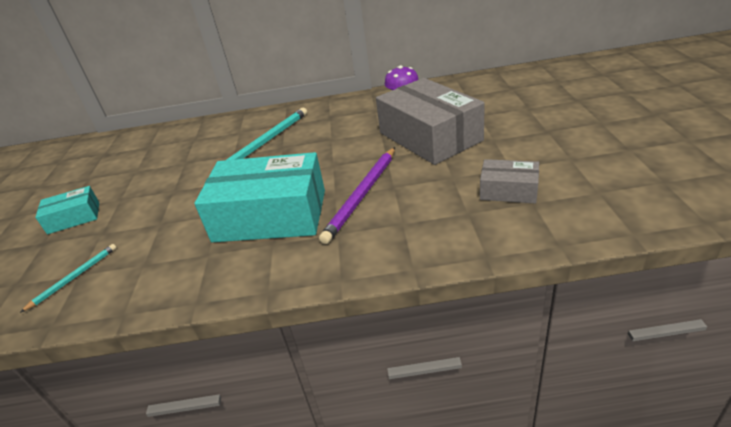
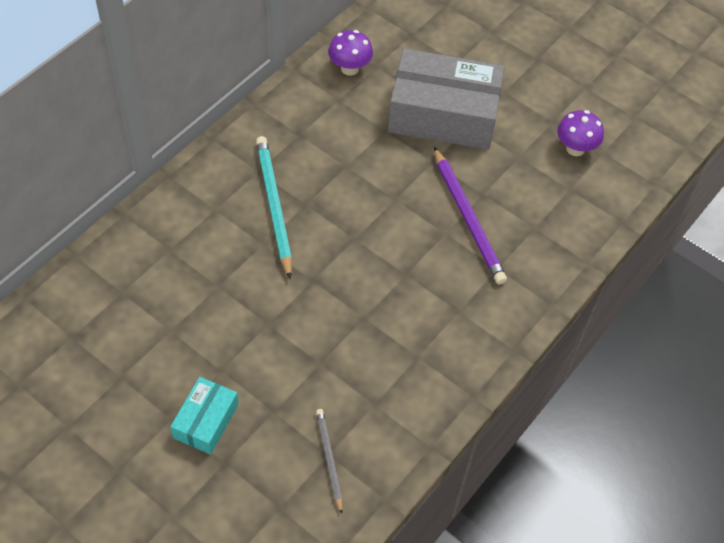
camera: 55 degrees left, 20 degrees up
turquoise pencil [20,244,117,313] -> grey pencil [316,409,343,514]
turquoise box [194,152,325,242] -> none
grey box [480,159,539,204] -> purple mushroom [557,110,604,156]

